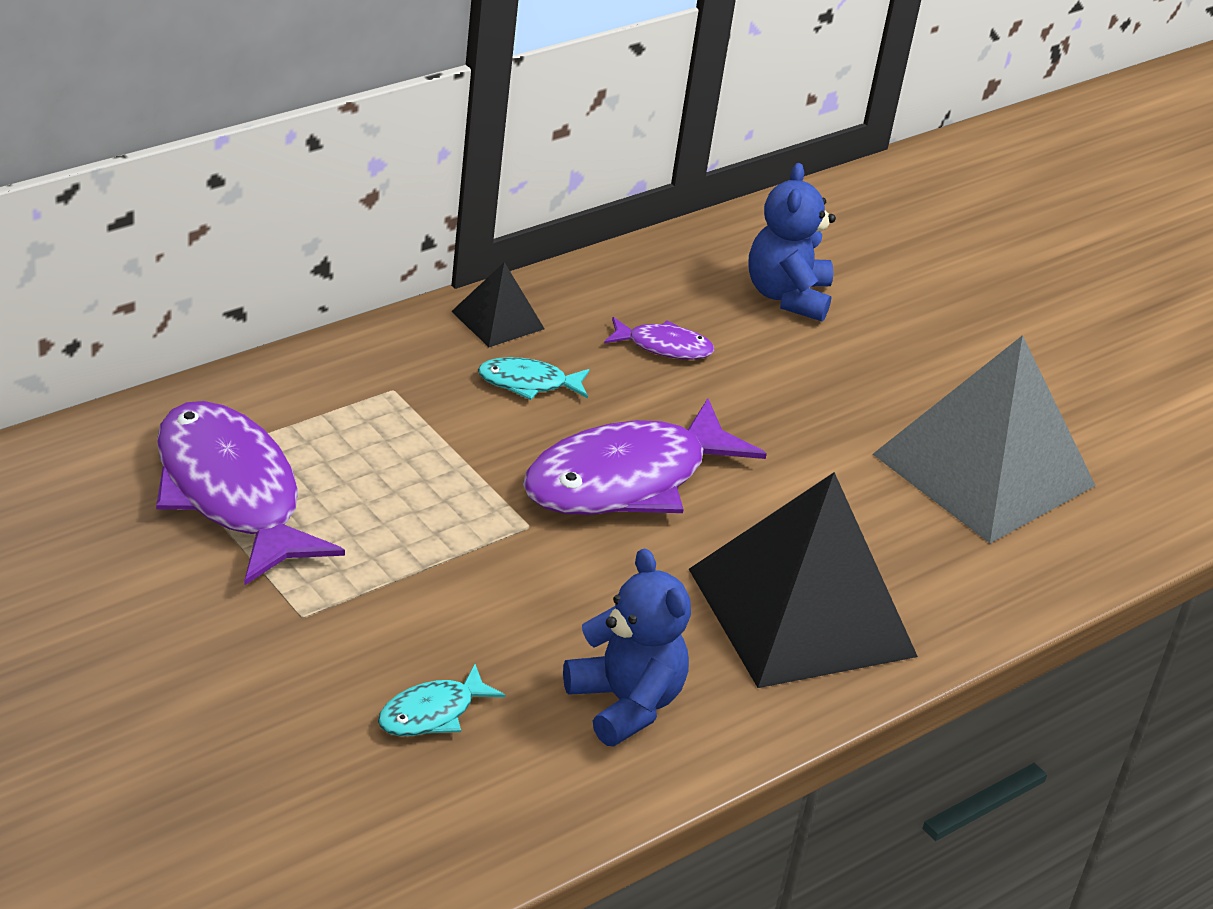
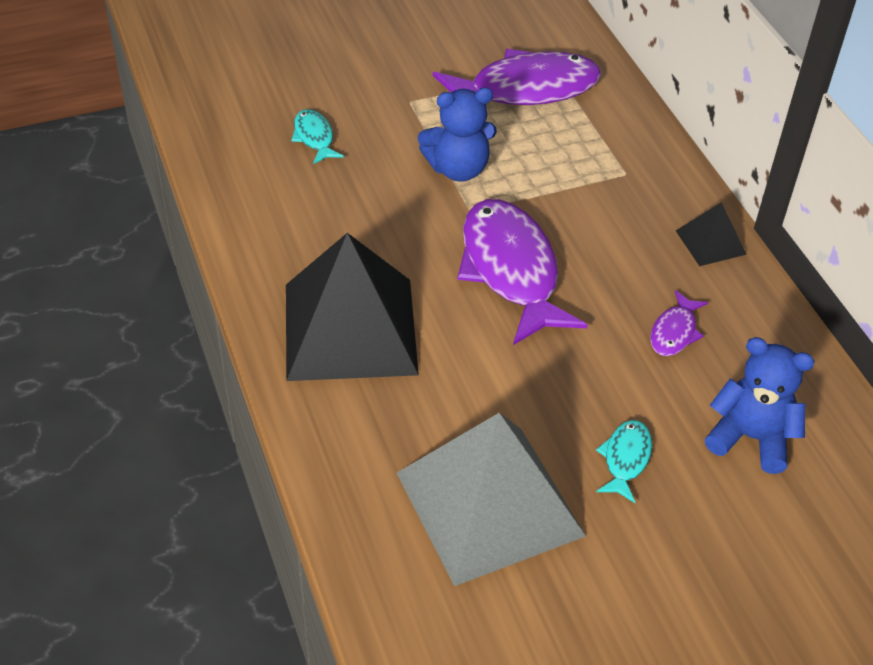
camera: 110 degrees right, 10 degrees up
turquoise fish [478,357,590,400] -> turquoise fish moved to [596,420,652,503]
blue teddy bear [563,548,691,747] -> blue teddy bear moved to [418,88,497,182]

